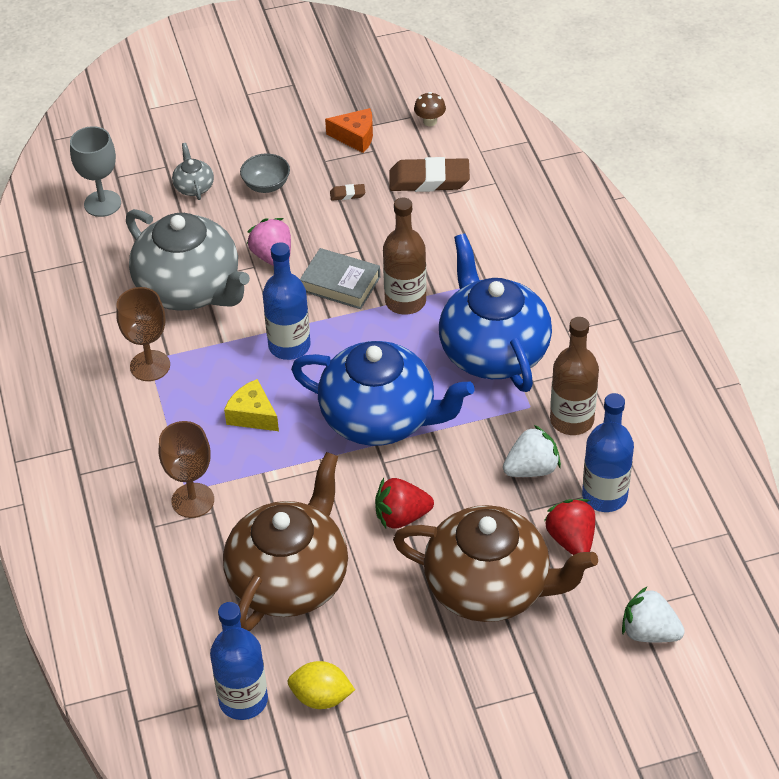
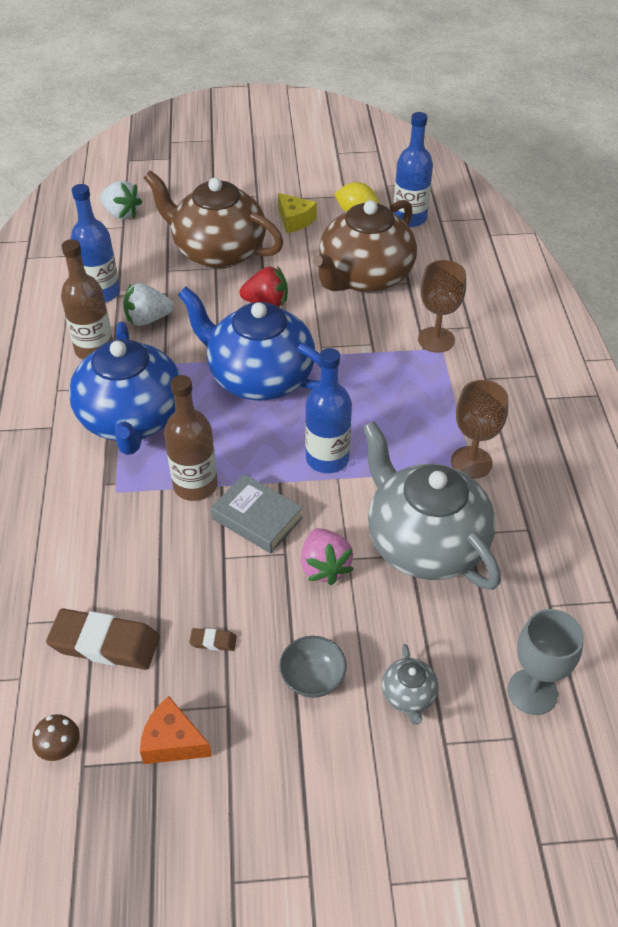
camera: 170 degrees left, 0 degrees up
yellow cheese [224,379,279,431] -> yellow cheese moved to [278,193,317,233]
red strawberry [544,499,595,555] -> none

